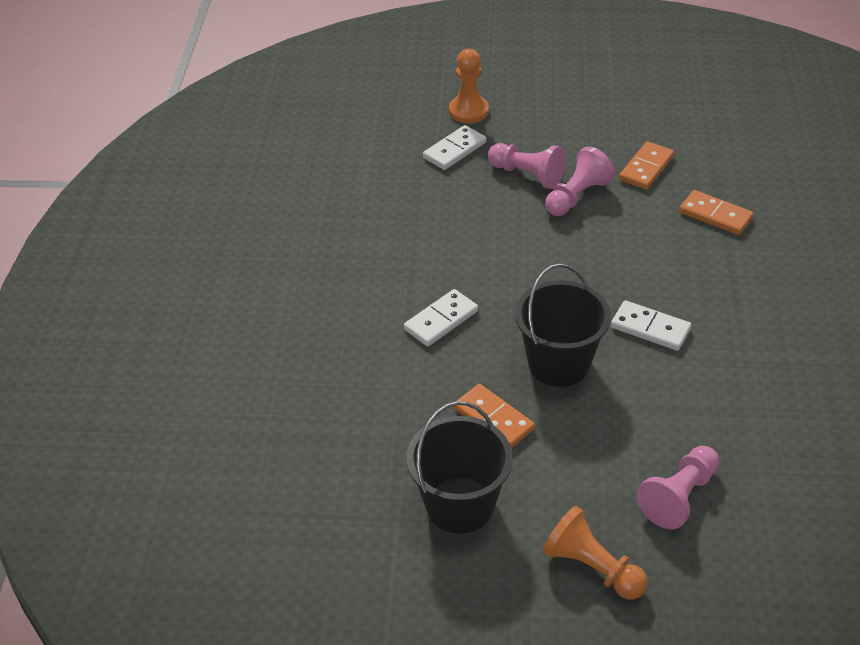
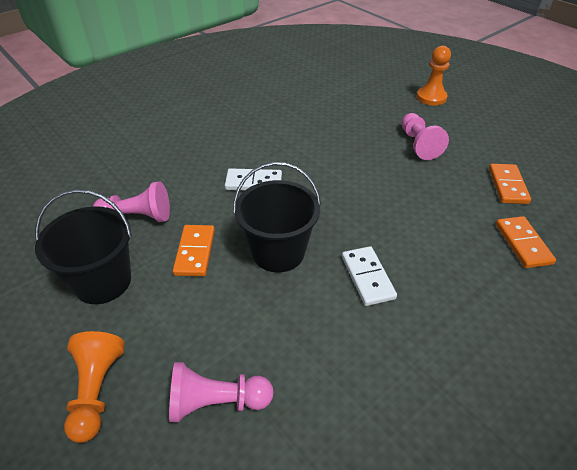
camera: 45 degrees right, 0 degrees up
white domino [423,125,486,170] -> none
pink pawn [545,147,615,216] -> pink pawn moved to [93,181,170,222]
orange domino [619,141,674,190] -> orange domino turned 75 degrees counterclockwise [489,164,531,204]

